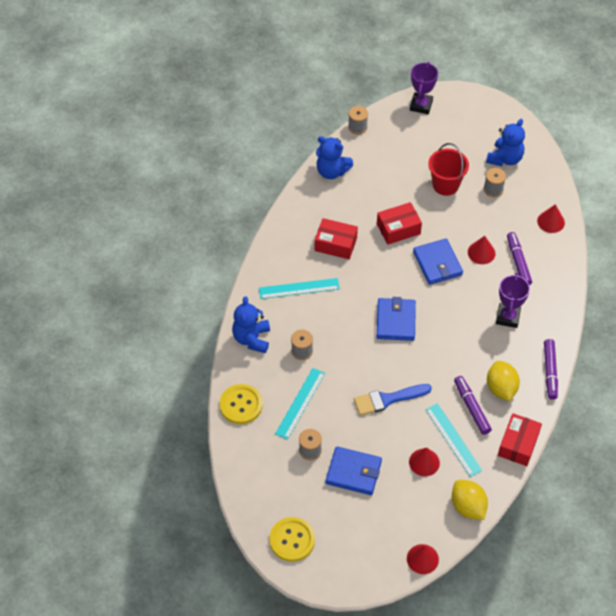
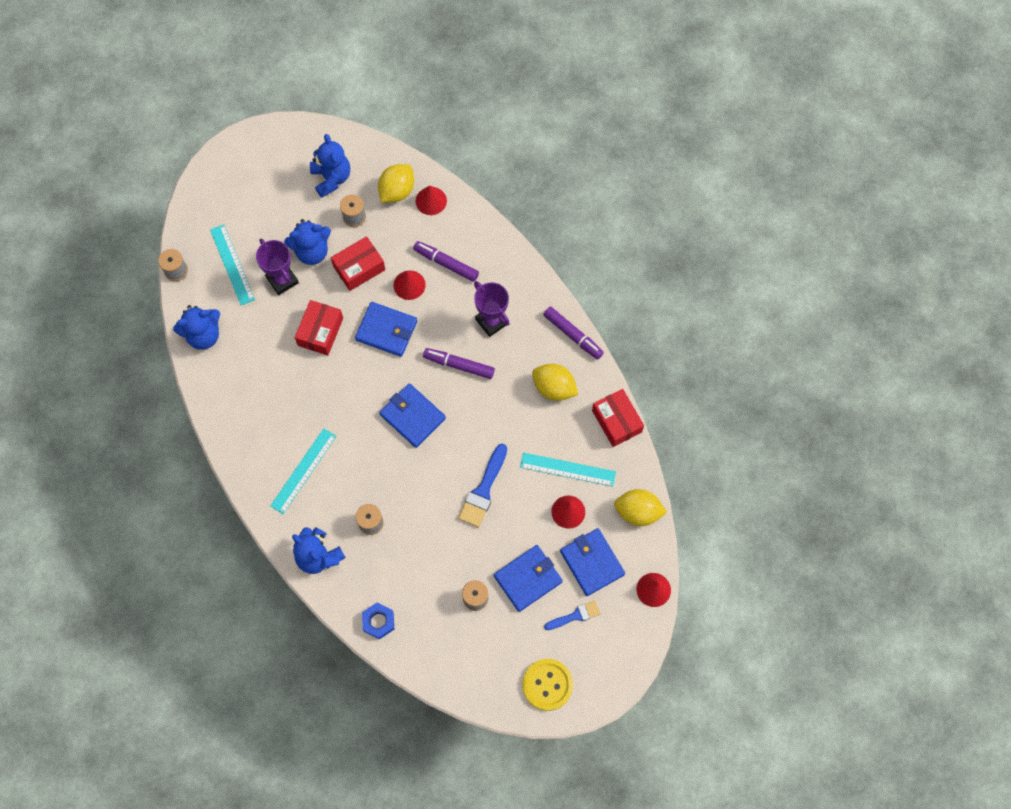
camera: 50 degrees left, 15 degrees up
yellow button [219,384,263,424] -> blue nut [362,603,394,639]
turquoise ruler [275,368,325,440] -> turquoise ruler moved to [210,224,255,305]
red box [315,218,358,259] -> red box moved to [331,236,385,291]
purple trophy [410,62,438,114] -> purple trophy moved to [256,239,299,295]
red bucket [428,143,469,196] -> blue teddy bear [284,219,331,265]
purple marker [454,376,492,435] -> purple marker moved to [423,348,495,379]
none -> yellow lemon [378,164,414,202]
none -> blue brush [544,600,601,630]
none -> blue wallet [560,528,625,596]

